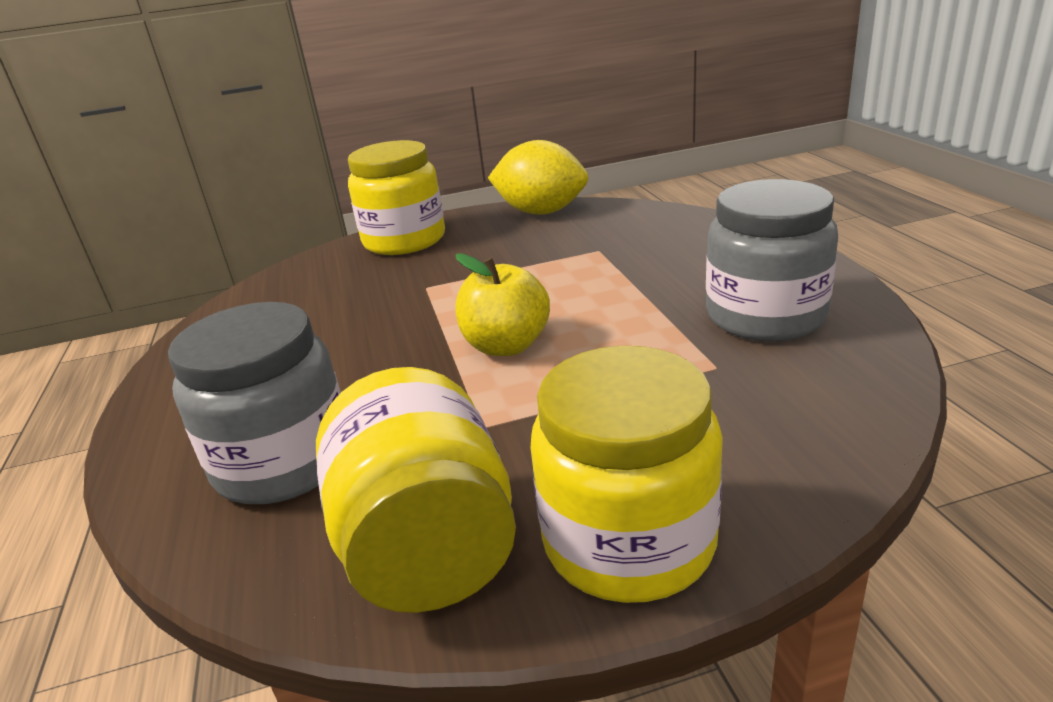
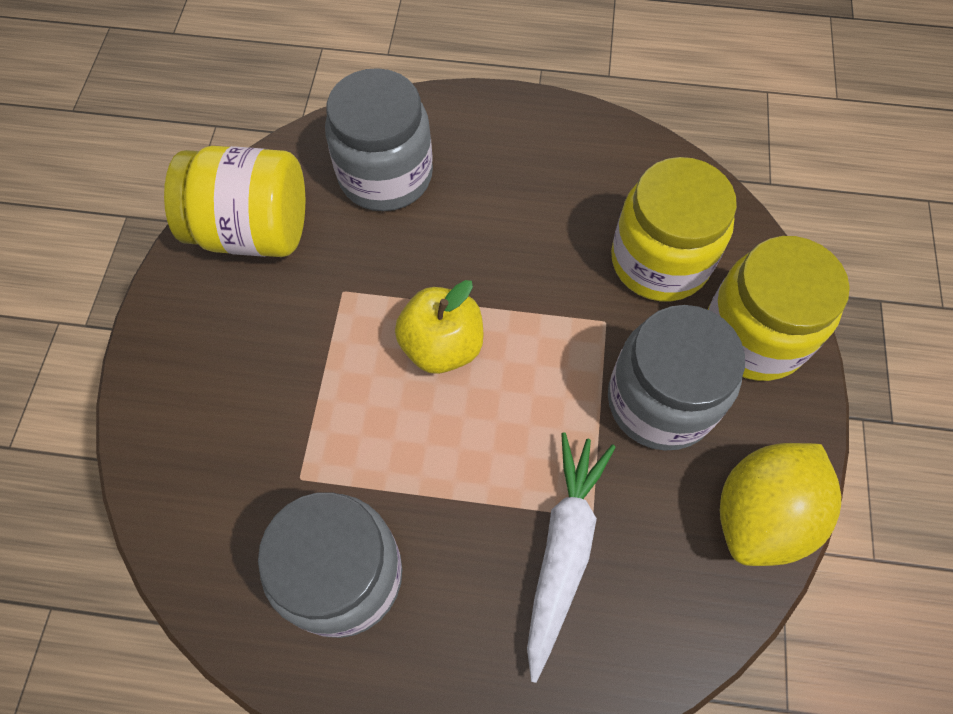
camera: 110 degrees right, 35 degrees up
yellow jar [531,346,723,603] -> yellow jar moved to [611,157,737,301]
none -> white carrot [527,432,615,683]
none -> grey jar [608,305,745,451]

